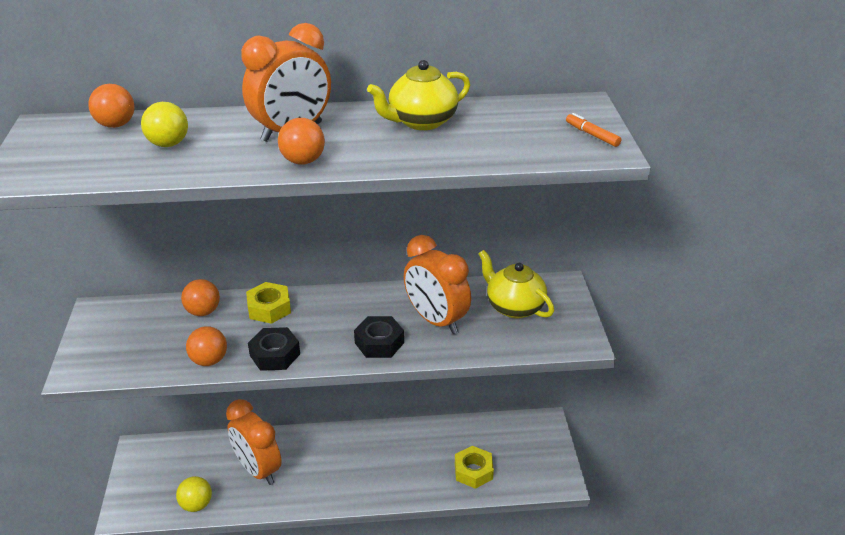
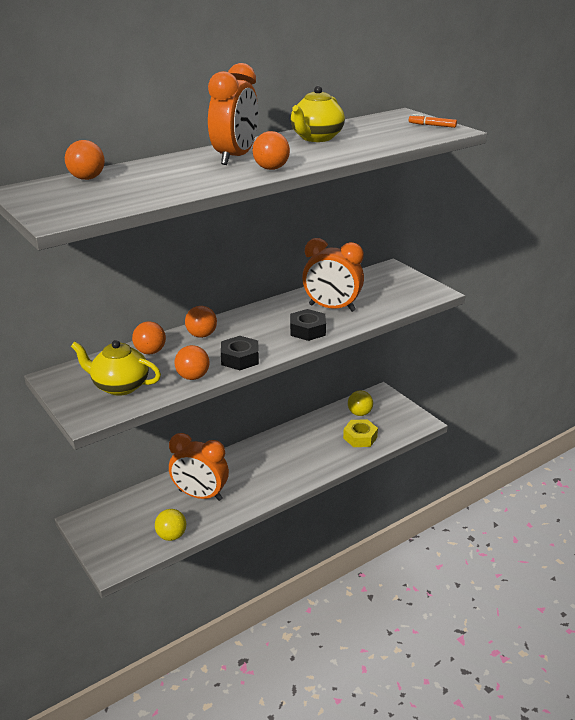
camera: 30 degrees left, 5 degrees down
yellow ball [141,102,188,147] -> yellow ball moved to [348,391,373,416]
yellow nut [246,282,291,324] -> orange ball [185,306,217,338]
yellow teapot [478,250,554,319] -> yellow teapot moved to [71,340,161,396]

